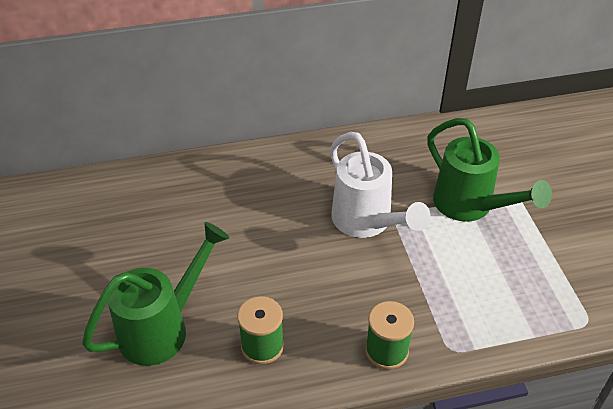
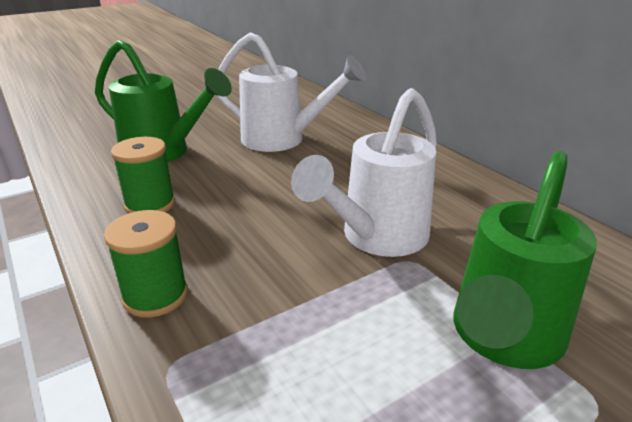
camera: 70 degrees right, 15 degrees down
none -> white watering can [216,32,366,152]

